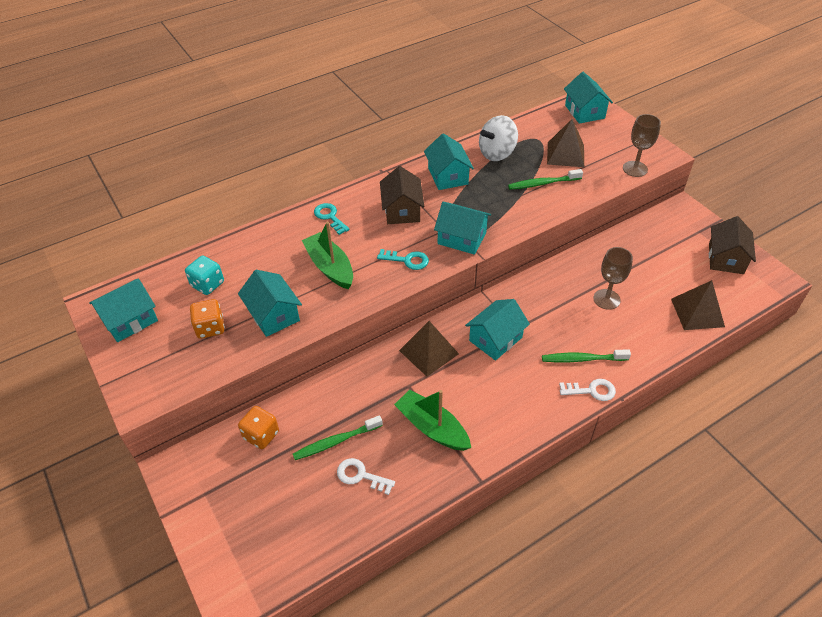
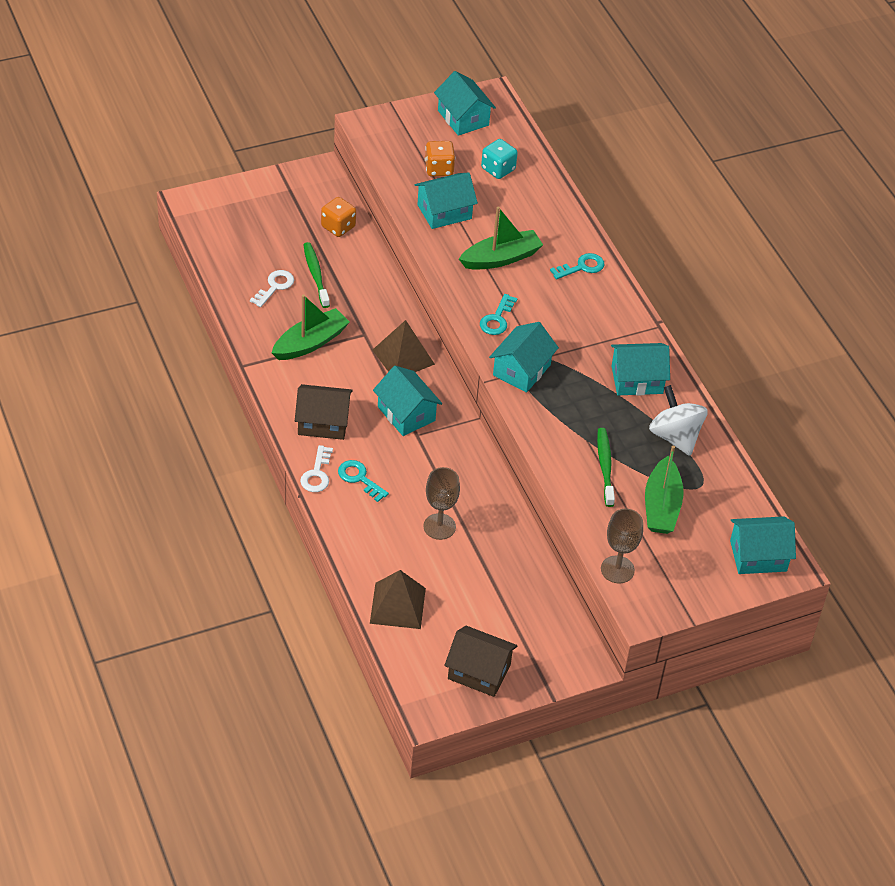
camera: 95 degrees right, 0 degrees up
brown house [380,166,425,224] -> brown house moved to [295,384,353,440]
green toothbrush [542,350,631,362] -> turquoise key [338,460,389,502]
brown pyramid [547,119,584,167] -> green boat [645,446,684,534]

